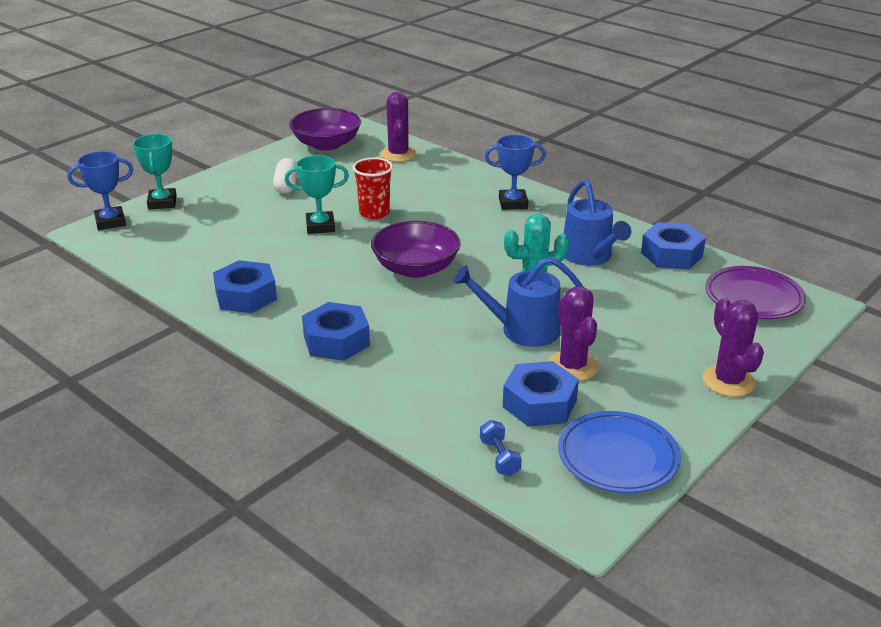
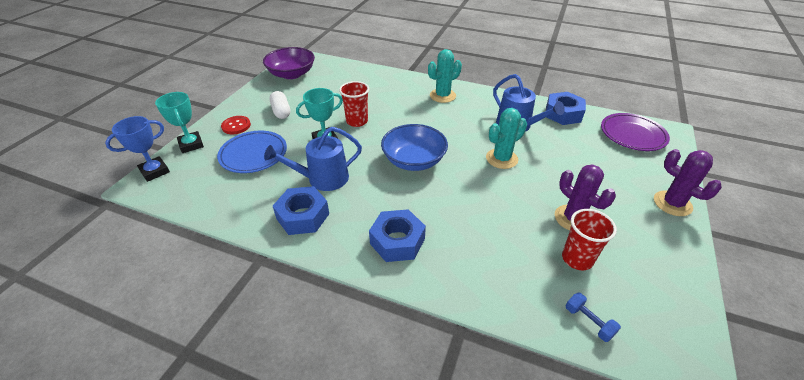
camera: 20 degrees left, 10 degrees up
purple bowl [371,221,461,278] -> blue bowl [381,124,448,171]
purple cactus [381,92,416,162] -> none
blue watering can [453,257,583,347] -> blue watering can moved to [264,127,362,191]
blue trophy [485,135,546,210] -> turquoise cactus [428,49,462,103]
blue nut [503,361,579,427] -> red cup [562,209,617,270]
blue plate [558,411,681,493] -> blue plate moved to [217,131,287,173]
none -> red button [221,116,251,134]

